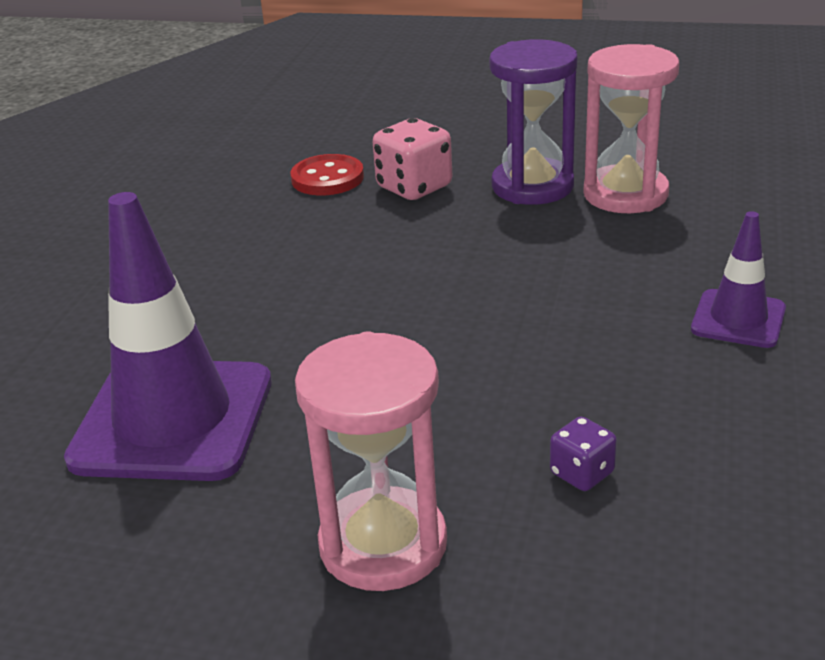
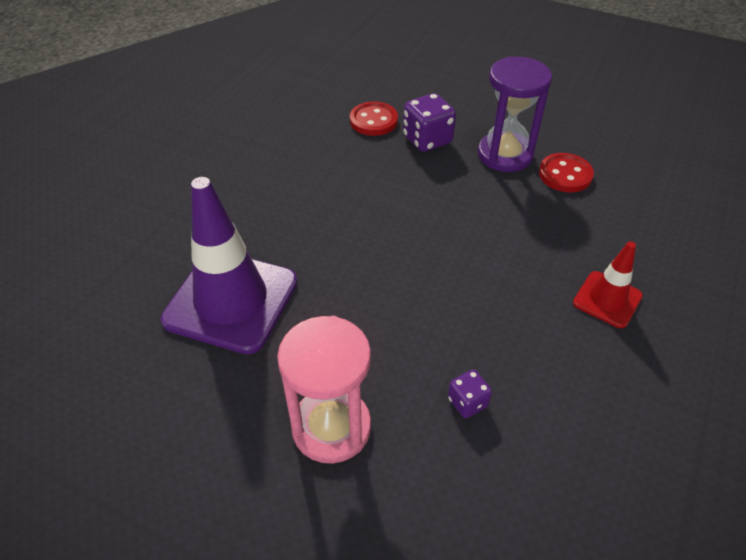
camera: 10 degrees right, 15 degrees up
pink dice [373,118,452,200] -> purple dice [403,93,456,152]
pink hourglass [583,44,679,213] -> red button [539,153,594,193]
purple traffic cone [691,211,786,348] -> red traffic cone [573,241,643,328]

